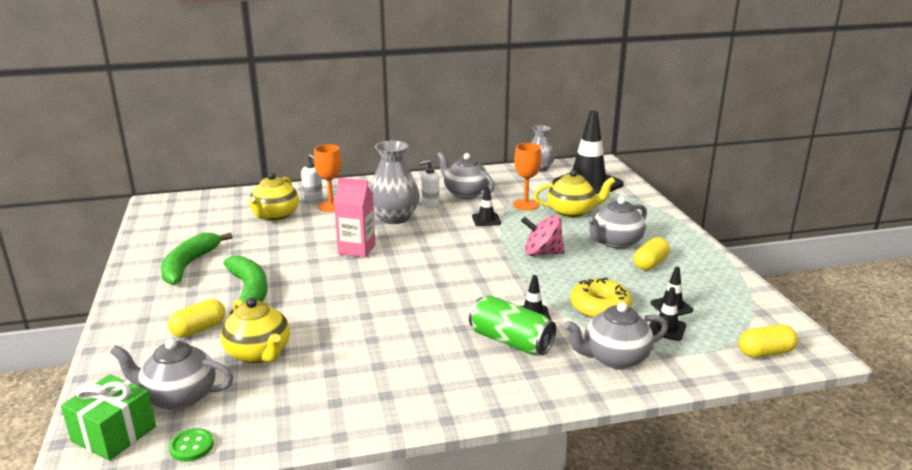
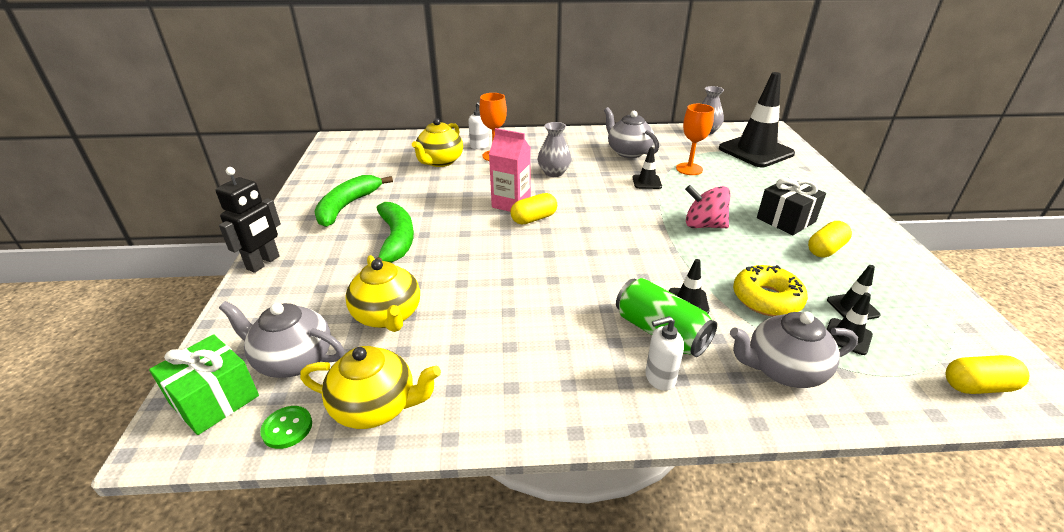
camera: 10 degrees right, 10 degrees up
yellow capsule [168,299,226,338] -> yellow capsule moved to [510,193,557,224]
grey vase [369,141,420,224] -> grey vase [538,122,571,177], size x0.65
white soap dispenser [419,160,439,208] -> white soap dispenser moved to [645,316,684,391]
yellow teapot [534,170,616,218] -> yellow teapot moved to [300,346,441,429]
grey teapot [587,197,647,249] -> black gift [757,178,826,235]
none -> black robot [216,167,281,273]

